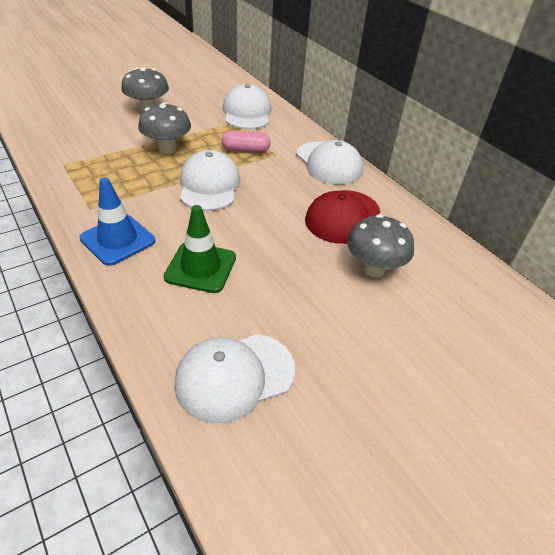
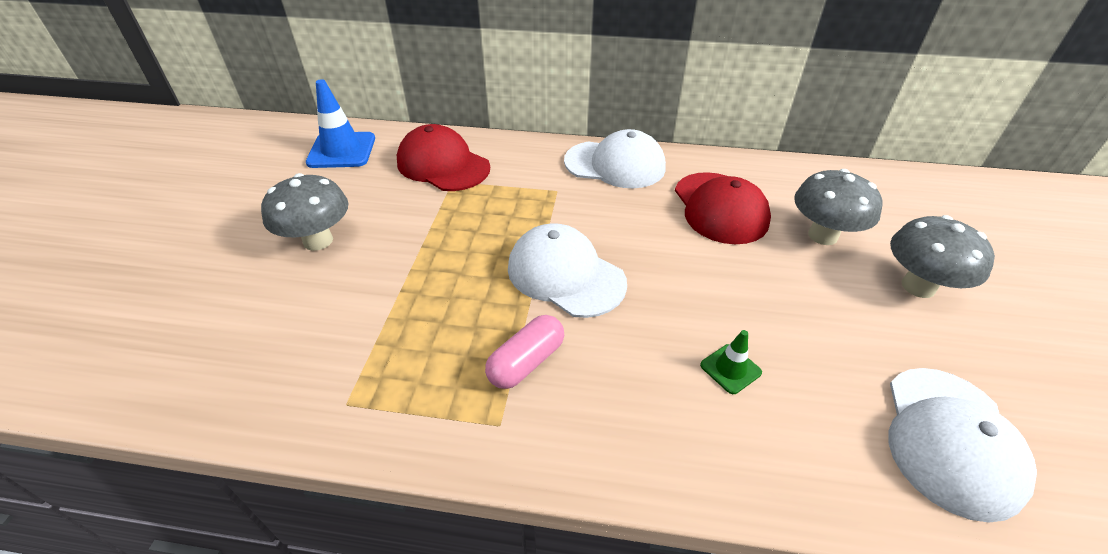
camera: 45 degrees left, 0 degrees up
blue traffic cone [79,177,155,266] -> blue traffic cone moved to [306,79,375,168]
grey mushroom [138,102,191,154] -> grey mushroom moved to [890,215,995,298]
green traffic cone [164,205,236,293] -> green traffic cone [700,330,762,394], size x0.52
pink capsule [222,131,271,153] -> pink capsule moved to [485,315,564,389]
white cap [223,84,271,129] -> red cap [397,124,490,191]

